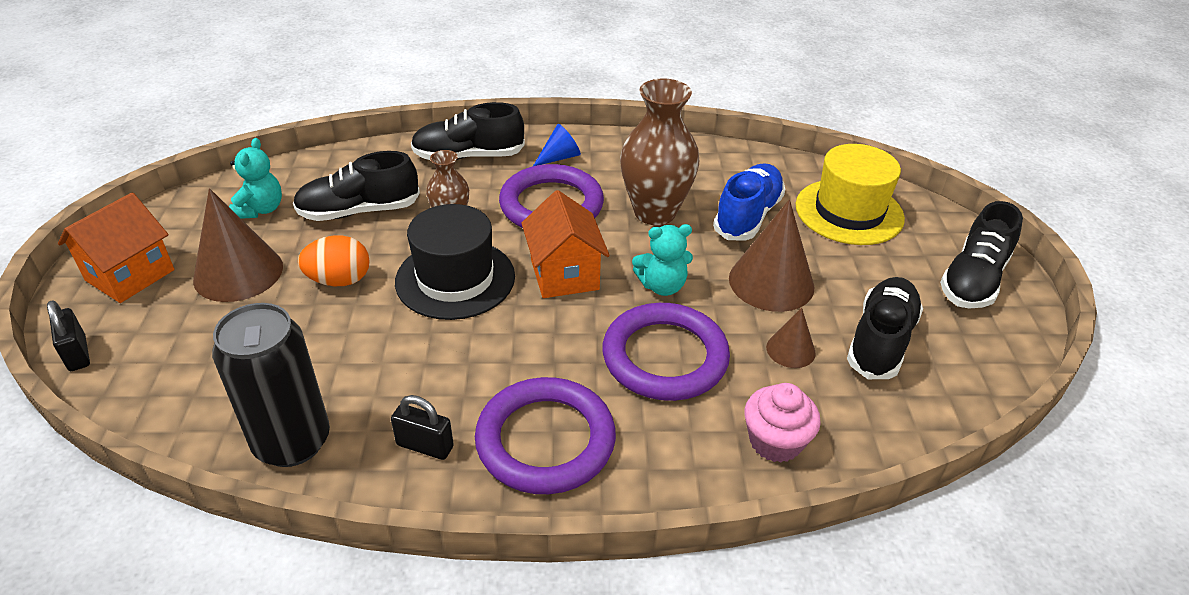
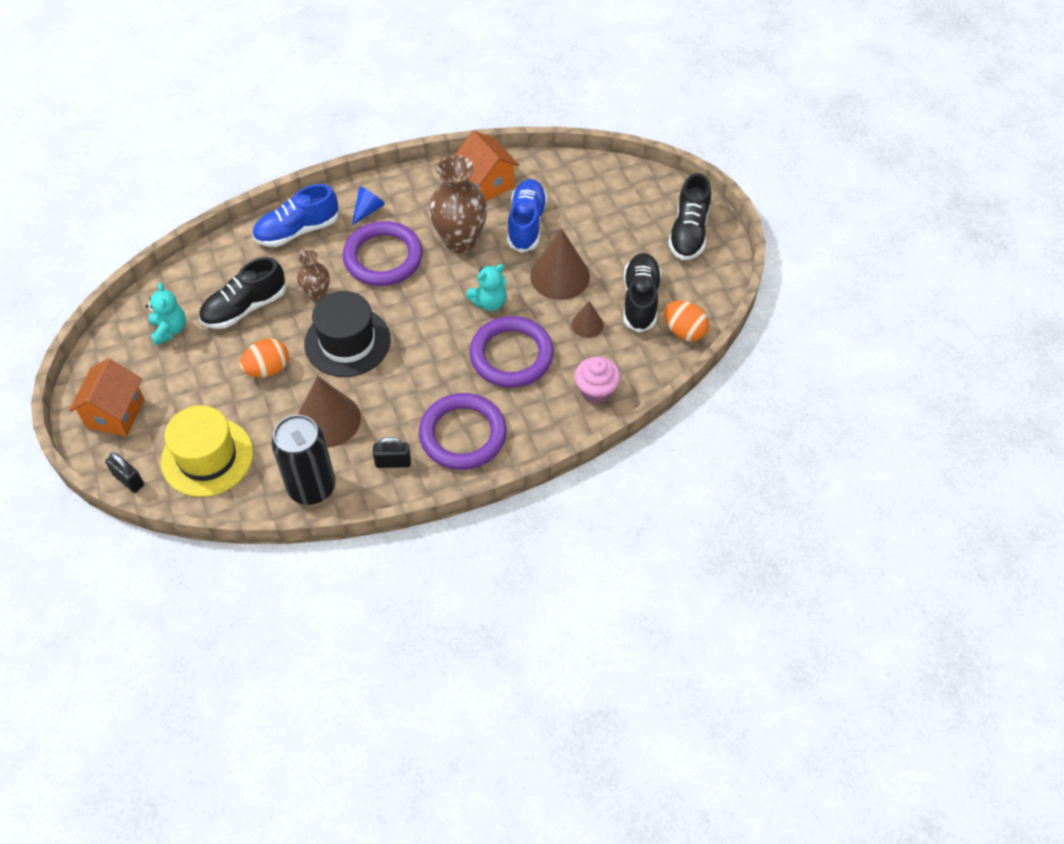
camera: 20 degrees left, 15 degrees up
brown cone [193,188,283,302] -> brown cone moved to [298,376,361,447]
black shoe [411,102,525,160] -> blue shoe [252,184,339,247]
orange house [521,190,610,298] -> orange house moved to [455,131,519,201]
yellow hat [796,144,905,245] -> yellow hat moved to [161,405,253,497]
none -> orange egg [664,301,709,341]

